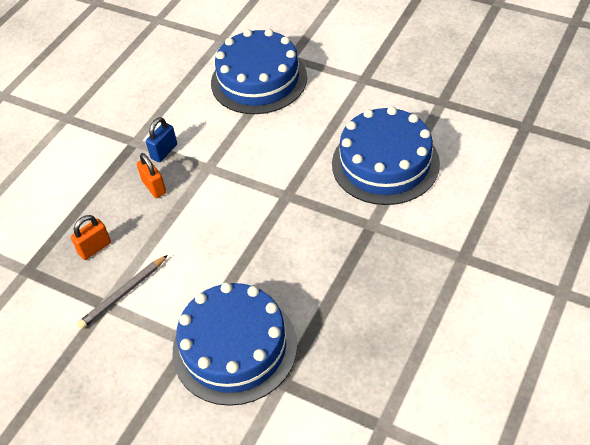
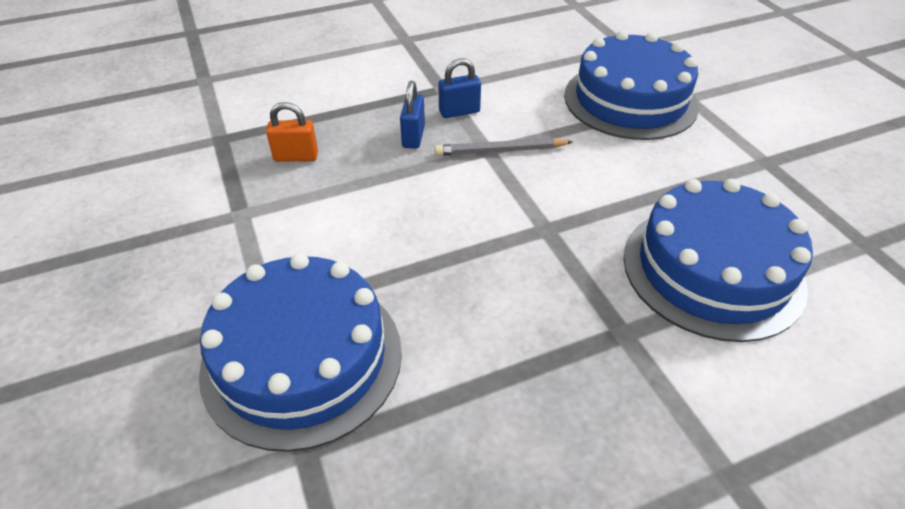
camera: 35 degrees right, 5 degrees down
grey pencil [77,255,168,329] -> grey pencil moved to [434,138,573,156]
orange padlock [137,153,166,198] -> blue padlock [400,81,425,149]

